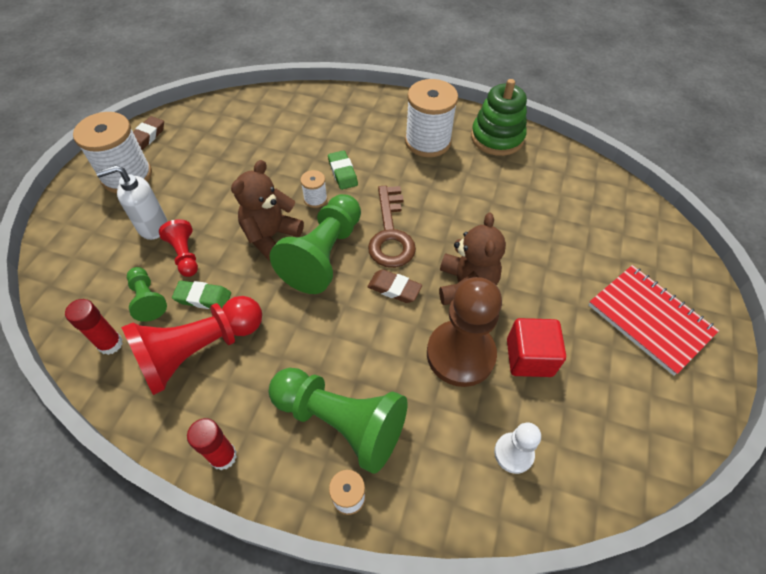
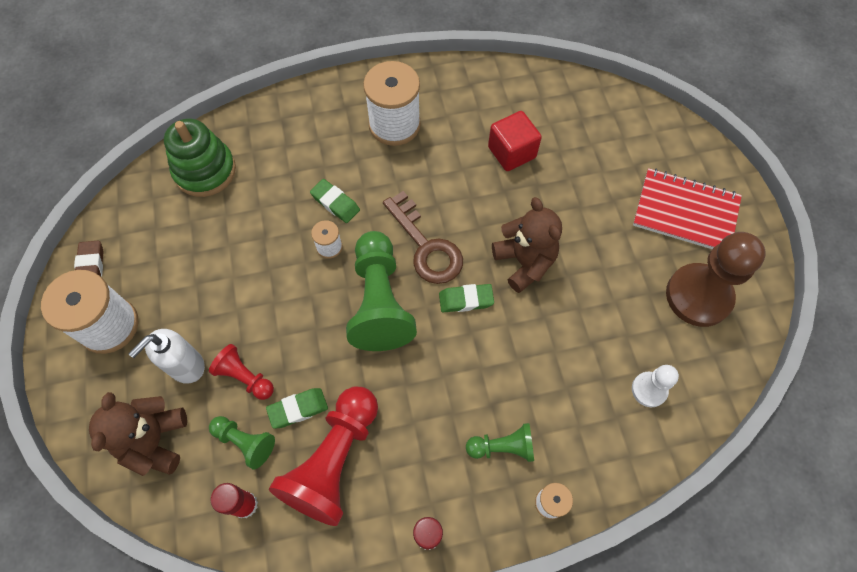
camera: 30 degrees left, 10 degrees up
brown teddy bear [231,160,304,261] -> brown teddy bear moved to [89,392,187,476]
green pawn [269,368,408,474] -> green pawn [466,423,534,462], size x0.51
brown eraser [367,269,422,303] -> green eraser [439,284,494,313]
brown pawn [427,277,502,387] -> brown pawn moved to [666,232,766,327]
green stacking toy [471,79,527,156] -> green stacking toy moved to [164,118,236,197]
red cube [507,318,566,377] -> red cube moved to [488,111,542,171]

